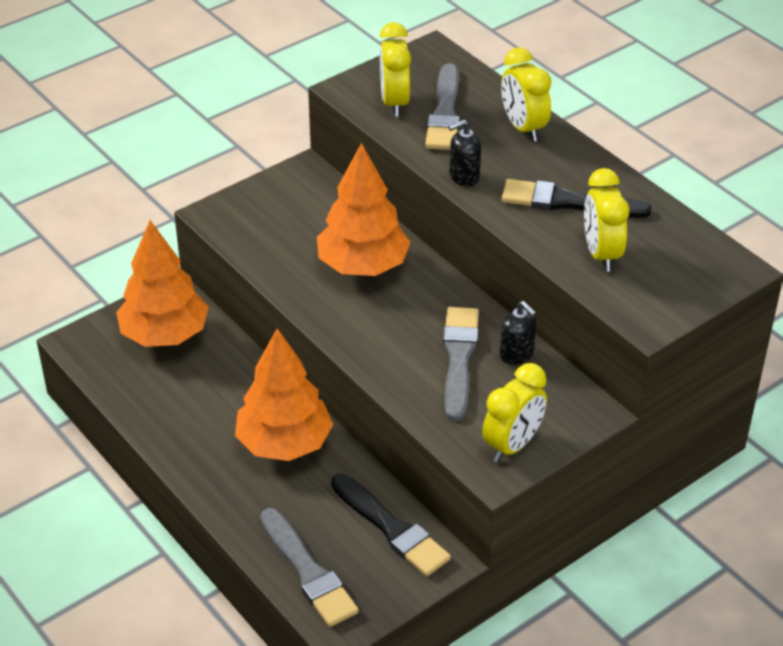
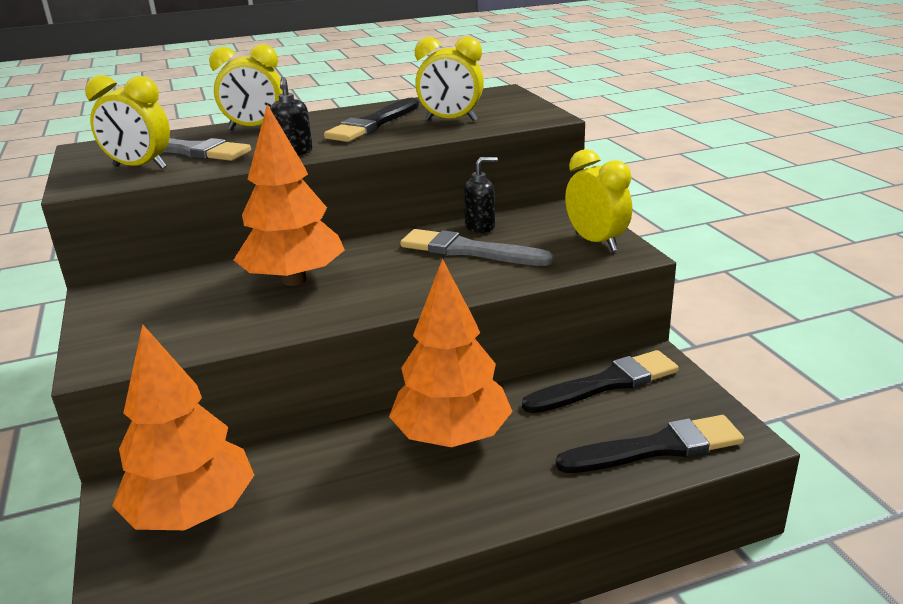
camera: 70 degrees left, 15 degrees down
grey brush [260,508,359,627] -> black brush [556,415,744,473]

